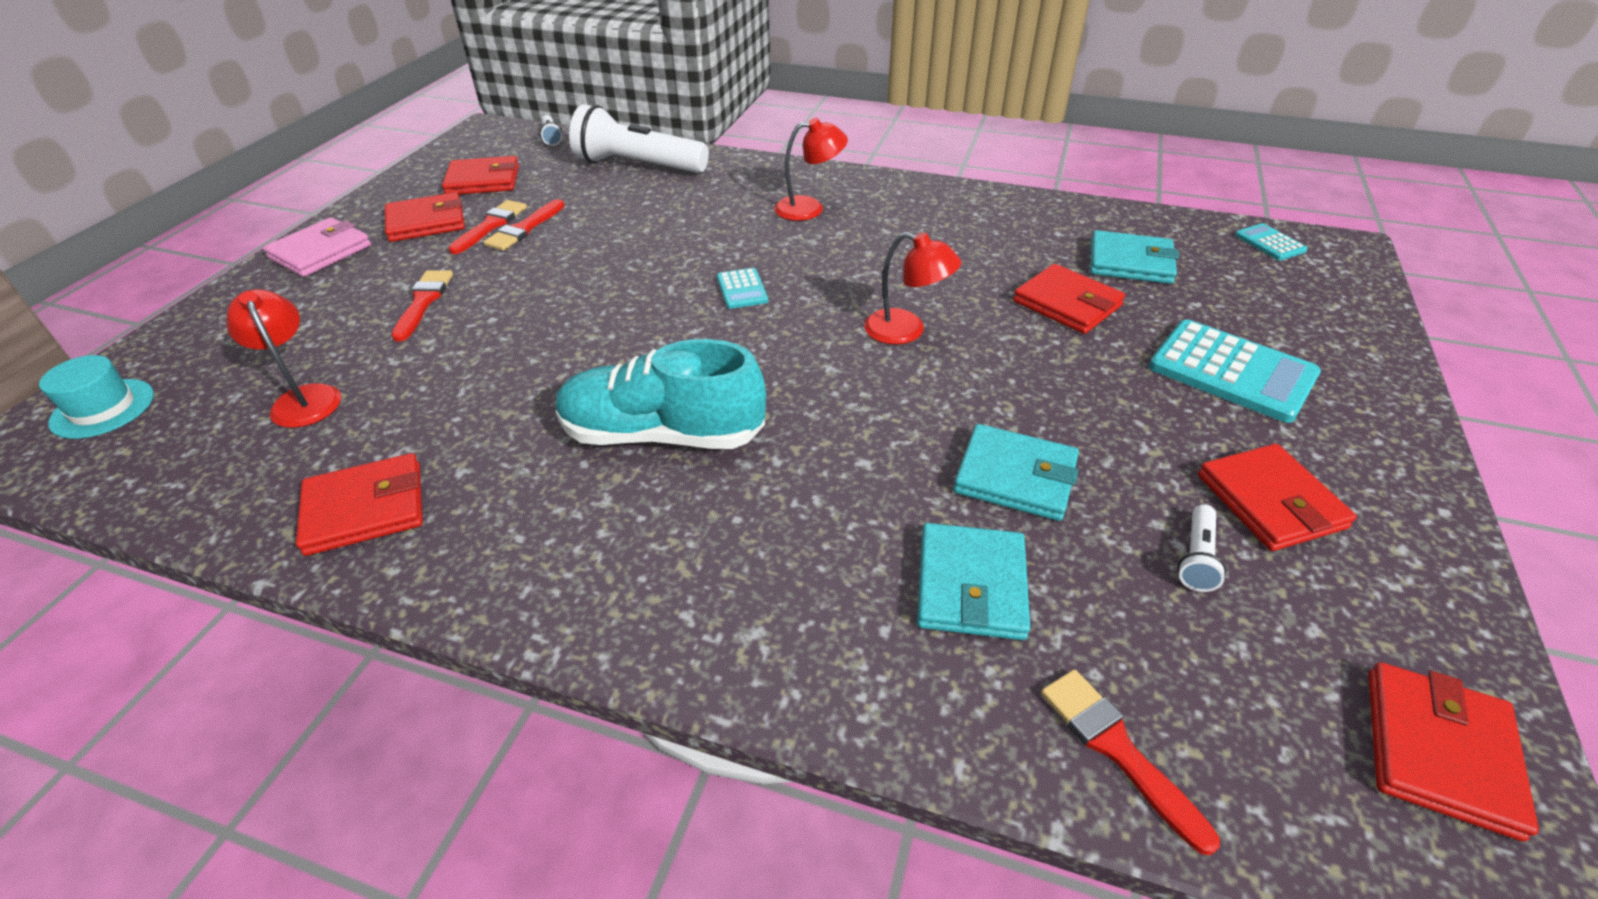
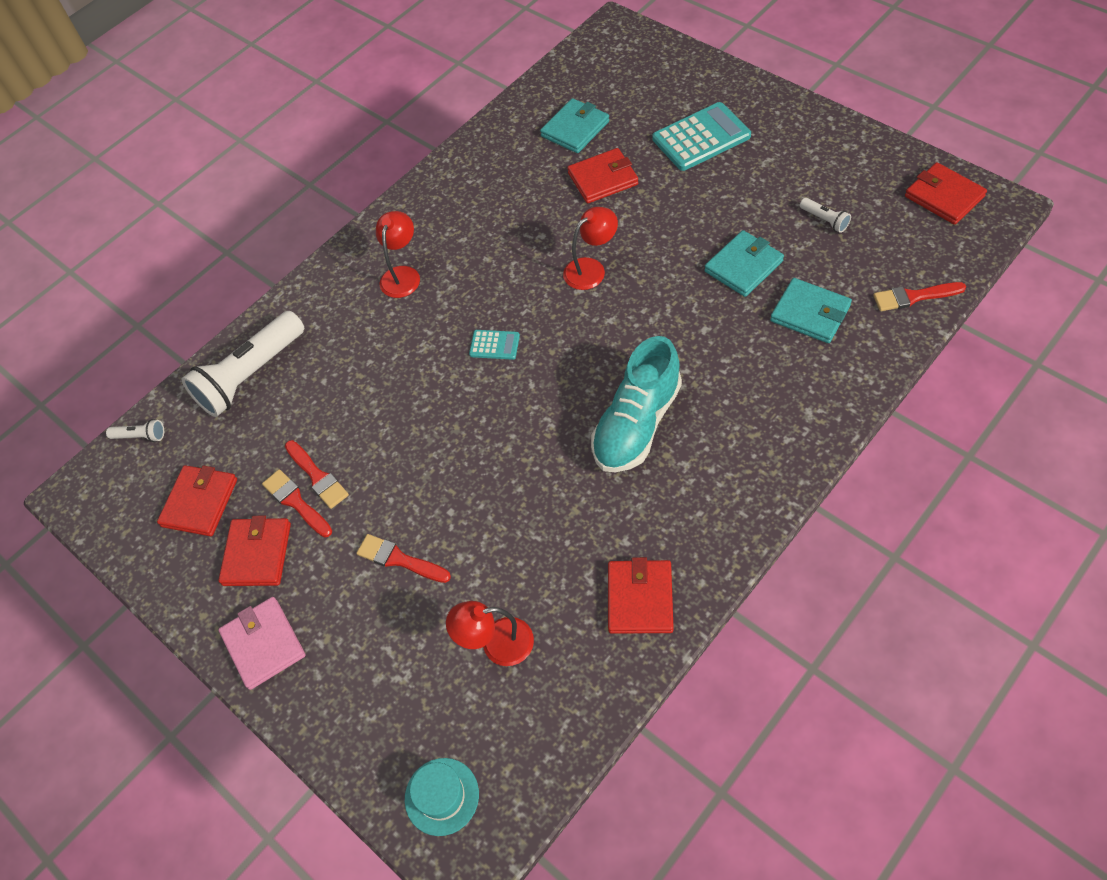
camera: 60 degrees left, 15 degrees up
red wallet [1198,444,1357,551] -> none
turquoise calculator [1235,223,1308,261] -> none

